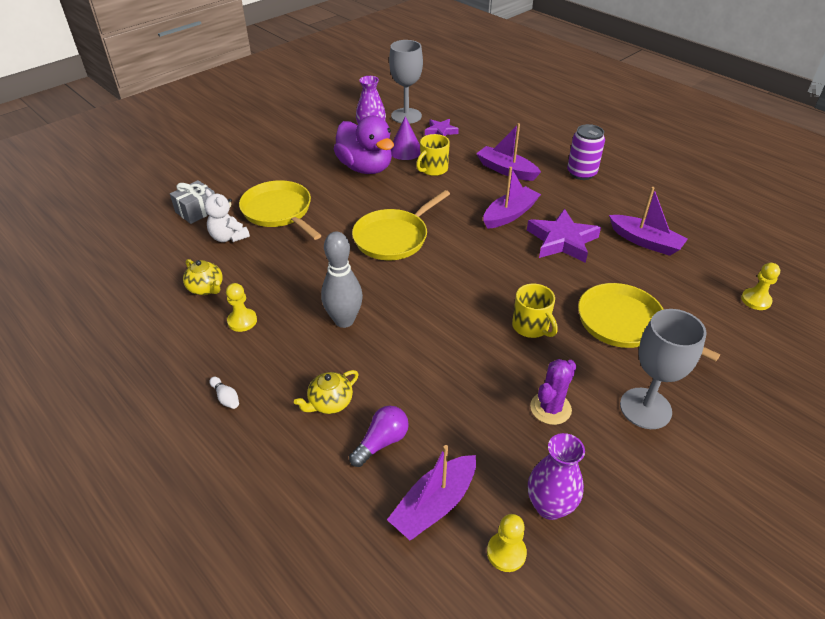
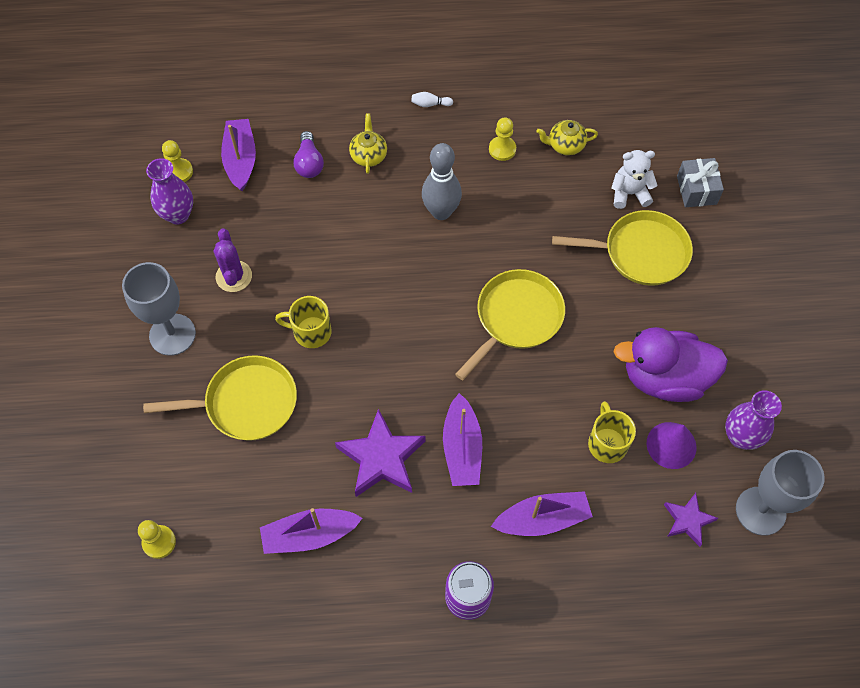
camera: 130 degrees right, 20 degrees up
yellow pan [352,190,450,260] -> yellow pan turned 45 degrees clockwise [455,269,565,380]

